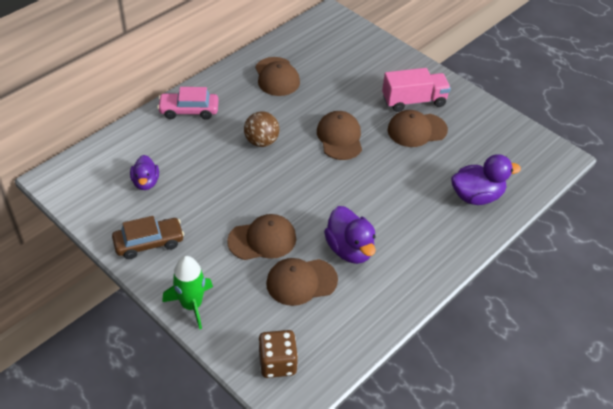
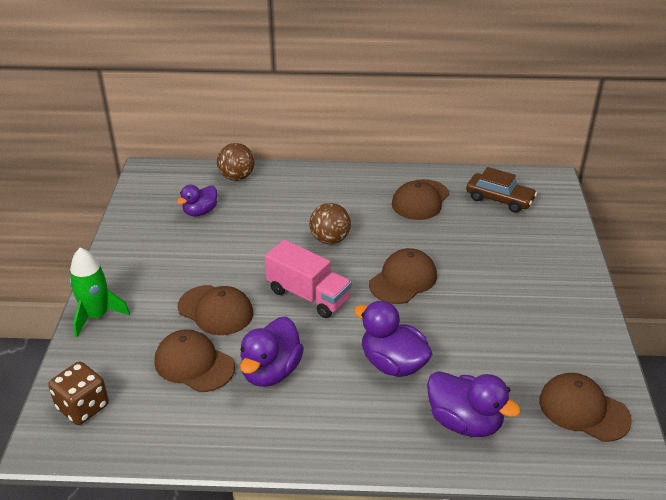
camera: 50 degrees right, 10 degrees down
brown car [112,216,184,259] -> brown car moved to [466,167,537,213]
pink car [157,87,219,120] -> none
pink truck [382,68,451,112] -> pink truck moved to [265,240,352,318]
brown cap [388,110,448,147] -> brown cap moved to [539,373,632,442]
none -> brown ball [217,143,255,181]
none -> purple duck [354,301,433,377]

